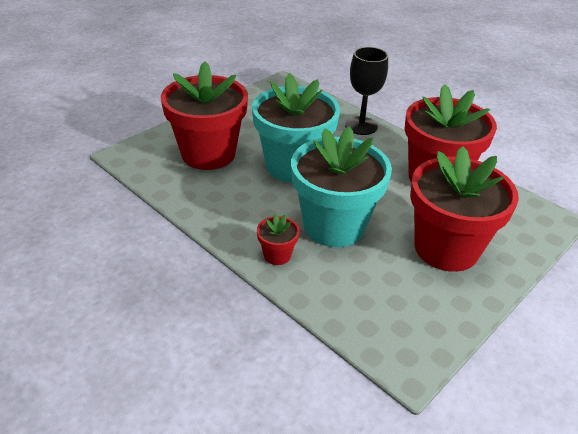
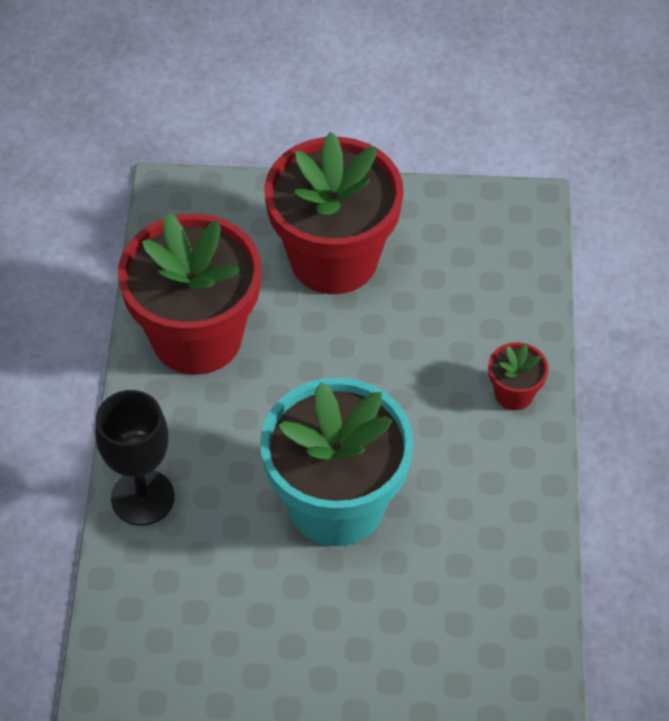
camera: 130 degrees left, 15 degrees up
red flower pot [161,61,248,170] -> none
turquoise flower pot [291,126,392,247] -> none

